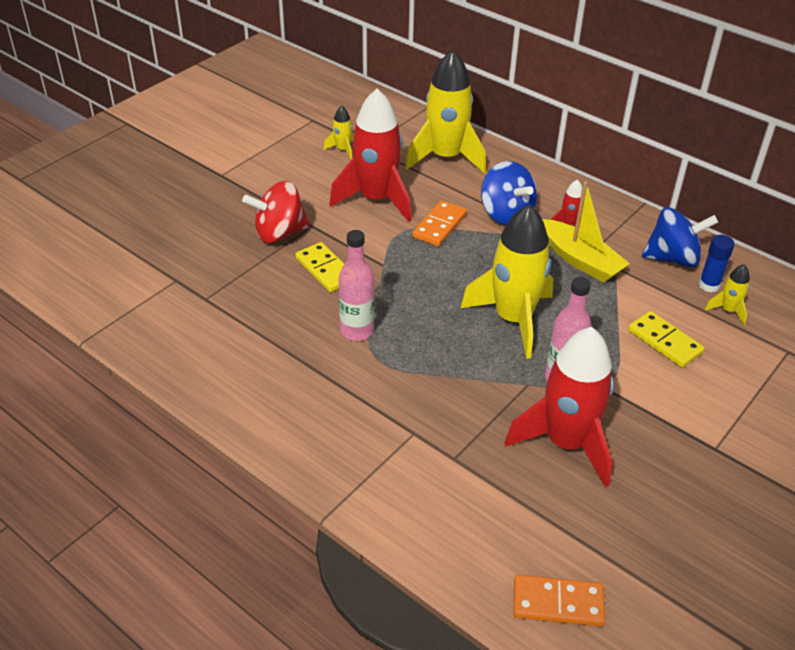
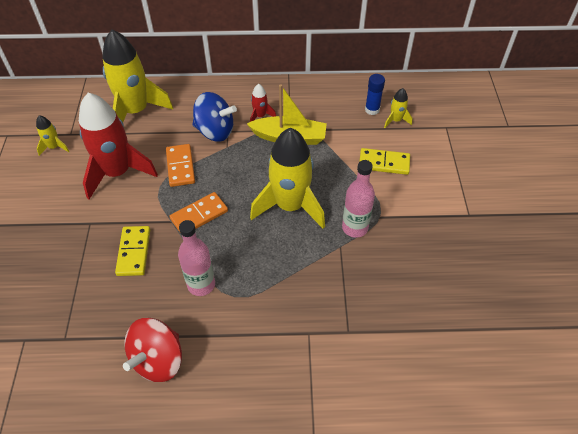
camera: 40 degrees left, 10 degrees up
red spinning top [242,181,310,243] -> red spinning top moved to [123,318,182,382]
yellow domino [295,242,344,292] -> yellow domino turned 75 degrees clockwise [115,226,150,276]
red rocket [505,327,614,487] -> none
orange domino [513,575,605,627] -> orange domino moved to [169,192,228,232]
blue spinning top [642,207,718,268] -> none

